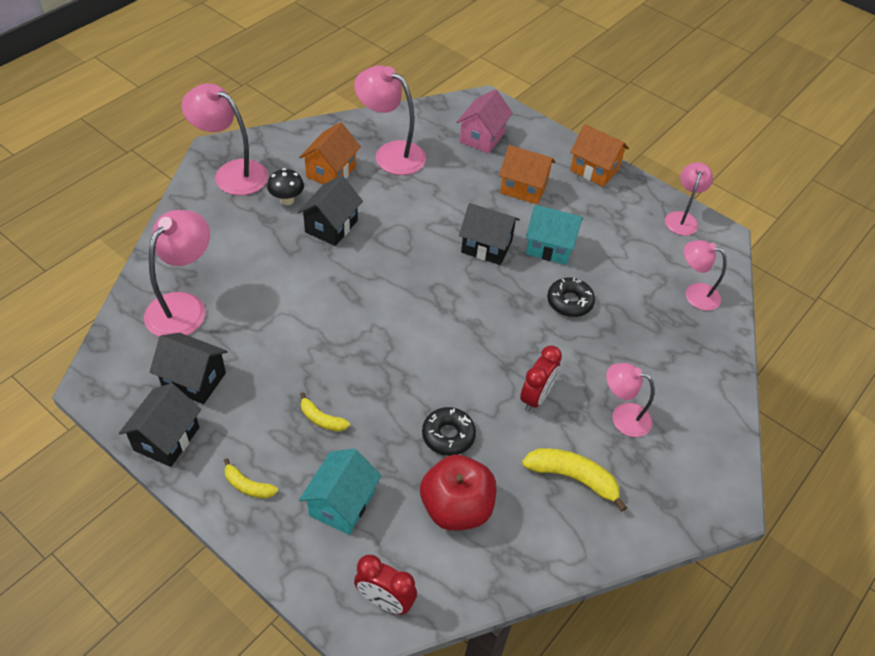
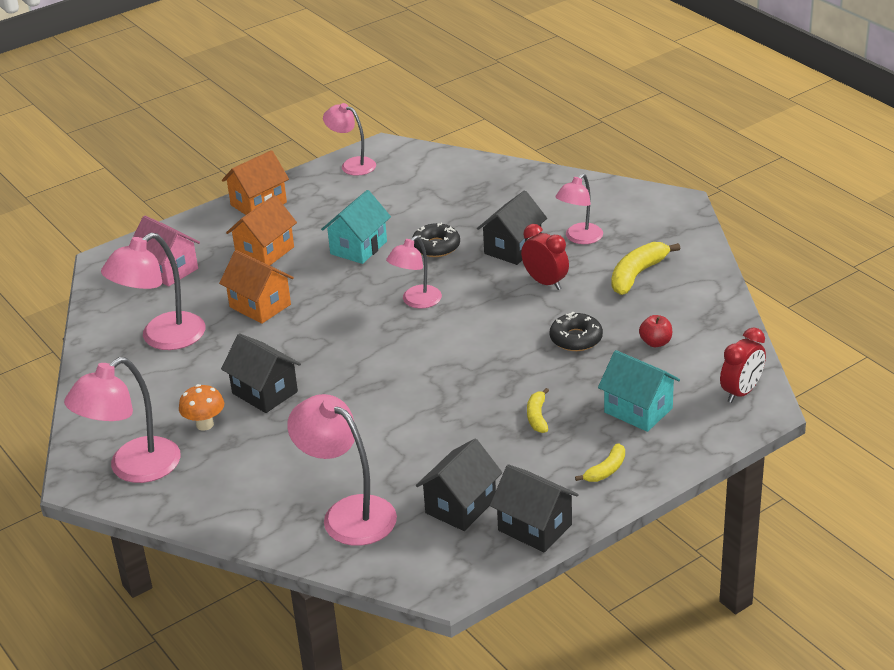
camera: 70 degrees left, 15 degrees down
black mushroom [267,168,304,205] -> orange mushroom [179,384,224,431]
orange house [299,122,361,184] -> orange house moved to [219,250,294,324]
yellow banana [300,392,350,431] -> yellow banana turned 135 degrees clockwise [527,388,549,433]
red apple [420,455,496,531] -> red apple [639,315,672,347], size x0.47
black house [459,203,520,265] -> black house moved to [477,190,547,265]
pink lamp [684,240,727,311] -> pink lamp moved to [386,236,442,308]

